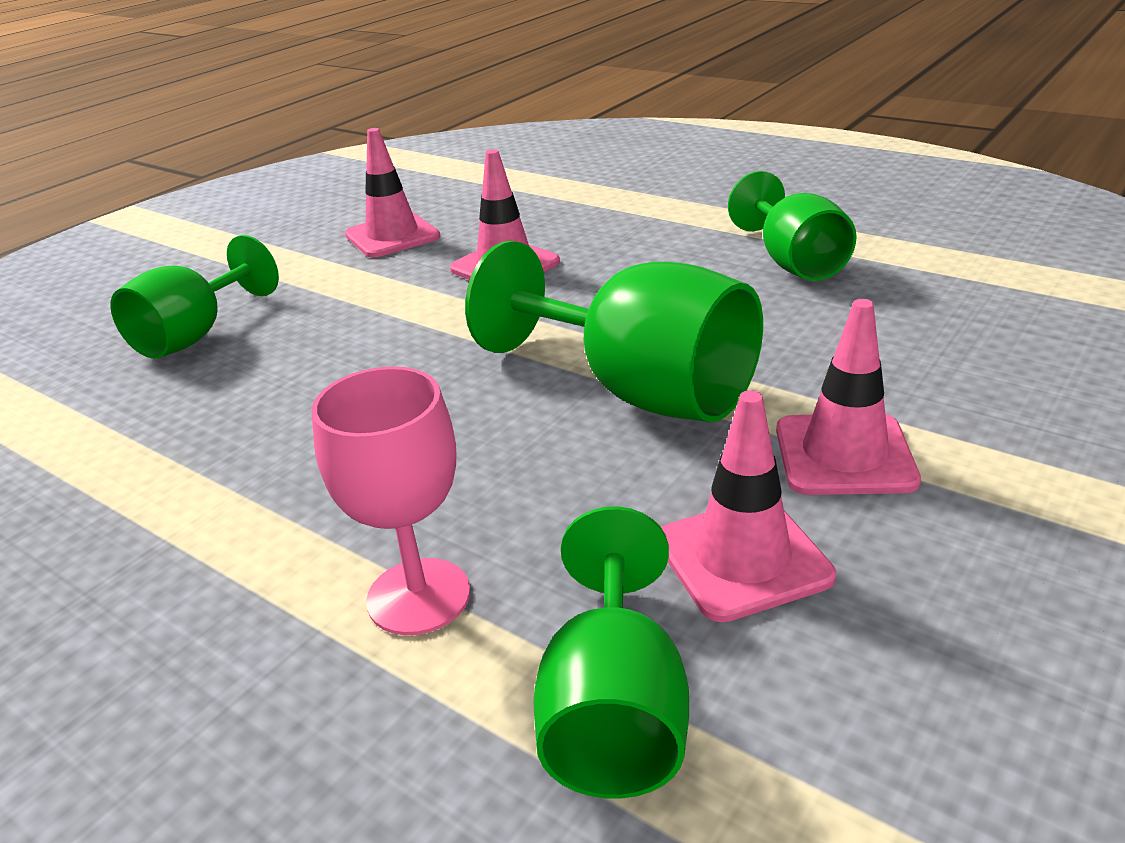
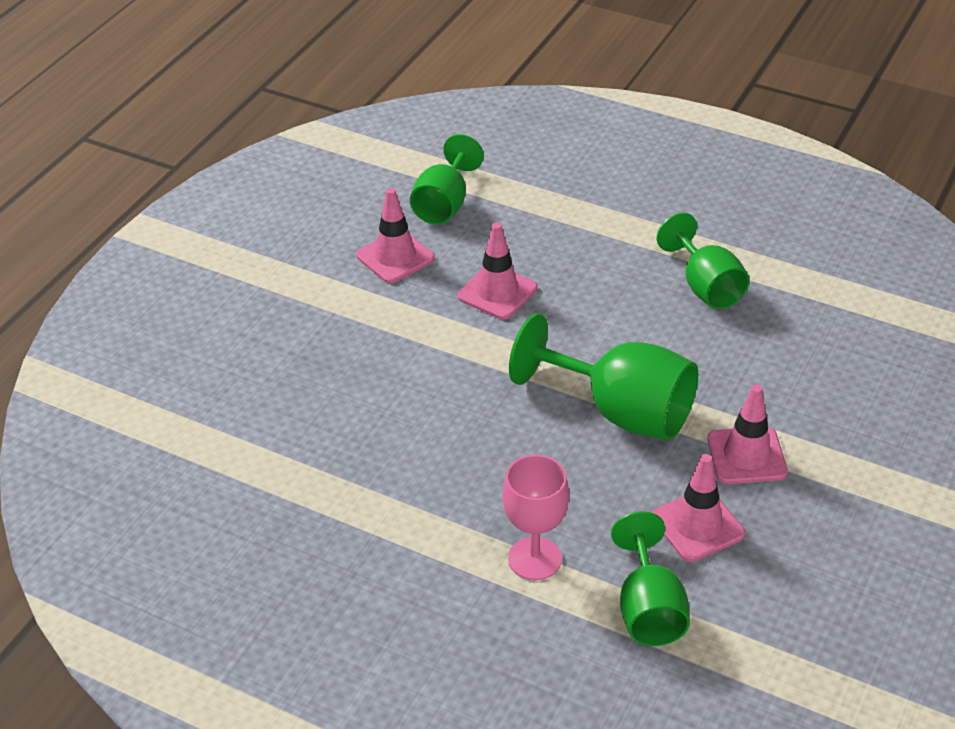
camera: 10 degrees left, 10 degrees up
green goblet [110,235,279,359] -> green goblet moved to [410,134,484,224]

